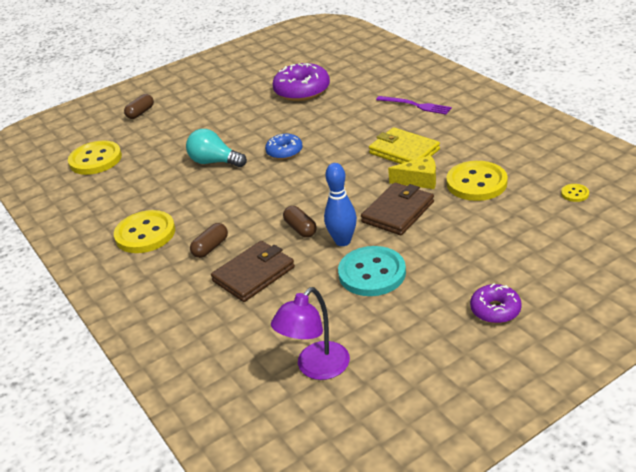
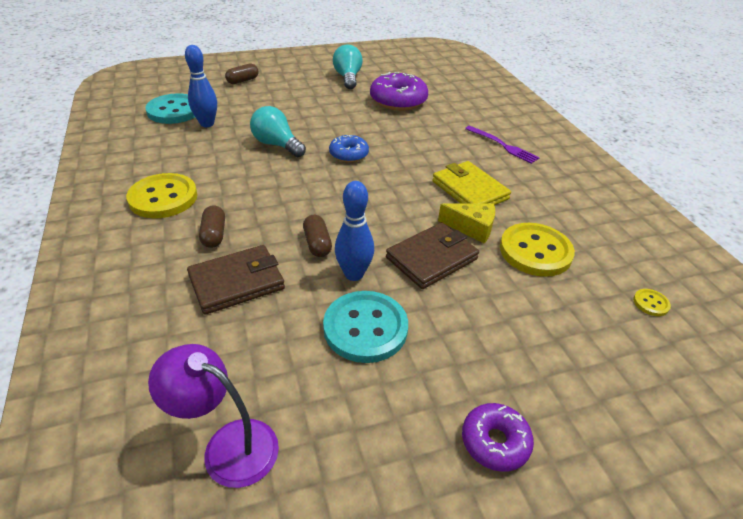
camera: 10 degrees right, 5 degrees up
yellow button [68,141,122,175] -> turquoise button [145,94,195,124]
brown capsule [190,223,228,258] -> brown capsule turned 60 degrees counterclockwise [199,205,225,248]
purple lamp [271,287,350,380] -> purple lamp turned 60 degrees clockwise [148,344,279,488]
none -> blue bowling pin [185,45,217,127]
none -> turquoise light bulb [333,45,363,89]

